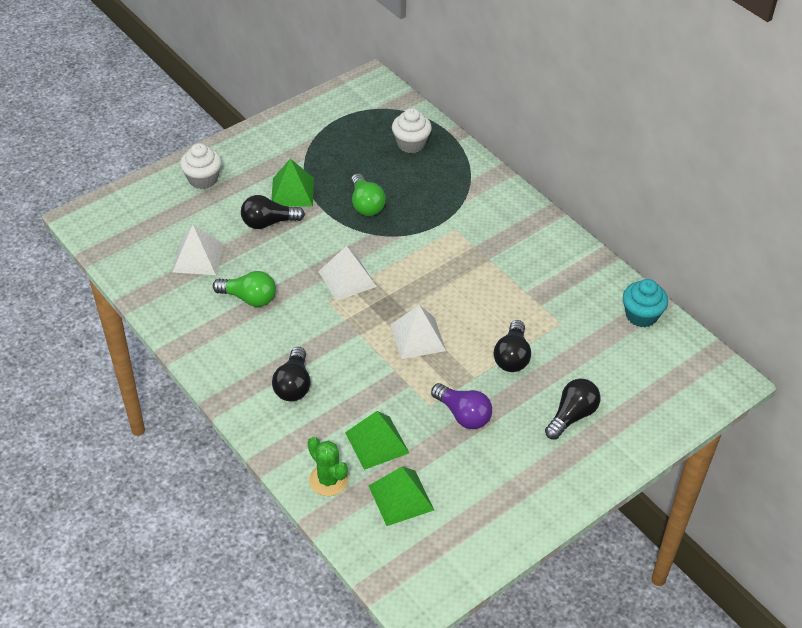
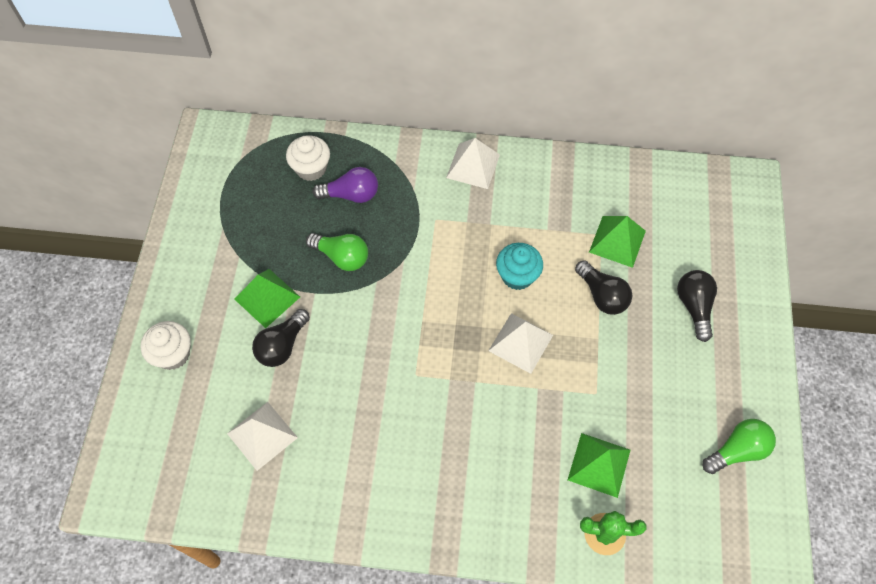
camera: 45 degrees left, 15 degrees up
green light bulb [213,271,276,307] -> green light bulb moved to [703,419,776,474]
black light bulb [272,347,311,401] -> none
white pyramid [318,246,377,301] -> white pyramid moved to [446,138,500,189]
green pyramid [369,467,434,526] -> green pyramid moved to [589,216,646,268]
purple light bulb [431,383,492,429] -> purple light bulb moved to [312,167,378,203]
turquoise cupcake [623,279,668,327] -> turquoise cupcake moved to [496,243,543,290]

